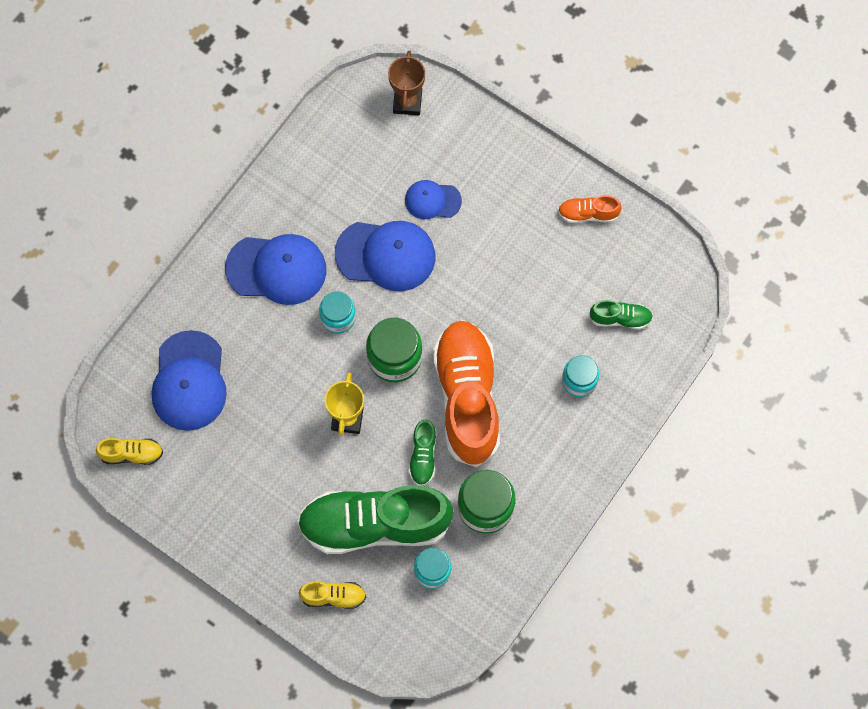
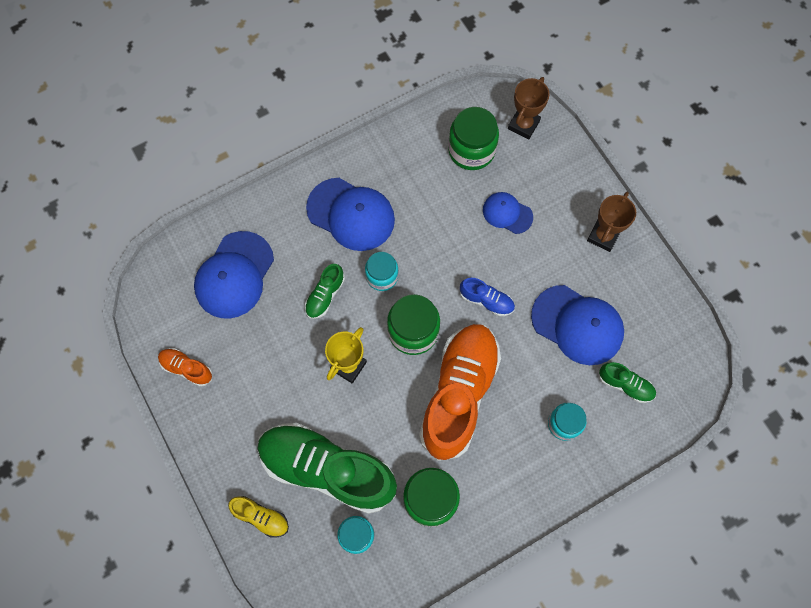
camera: 25 degrees right, 0 degrees up
yellow shoe [96,438,163,465] -> none
blue cap [335,221,435,291] -> blue cap moved to [531,285,624,365]
green shoe [409,419,436,486] -> green shoe moved to [305,264,345,319]
orange shoe [558,195,622,223] -> orange shoe moved to [158,348,212,387]
none -> green jar [448,107,499,170]
none -> blue shoe [460,278,515,316]
none -> brown trophy [587,192,636,252]

